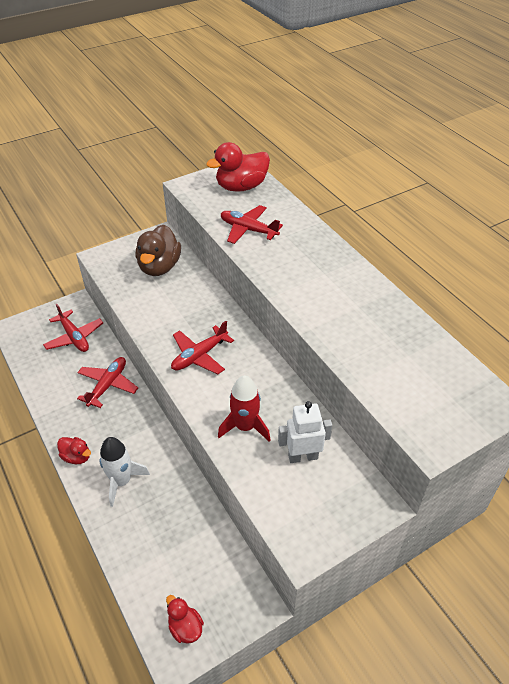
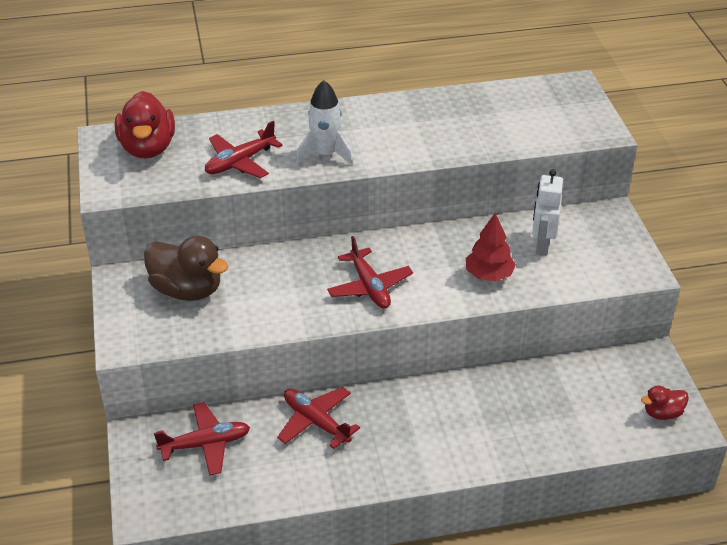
camera: 70 degrees left, 5 degrees down
red duck [57,437,91,464] -> none
white rocket [99,437,150,507] -> white rocket moved to [296,80,354,166]
red rocket [218,375,270,442] -> red tree [466,213,516,281]

